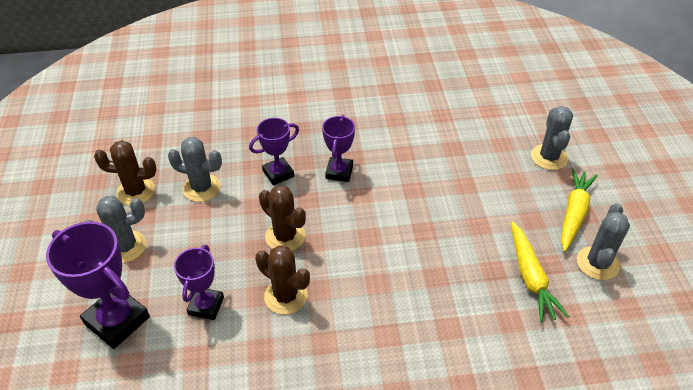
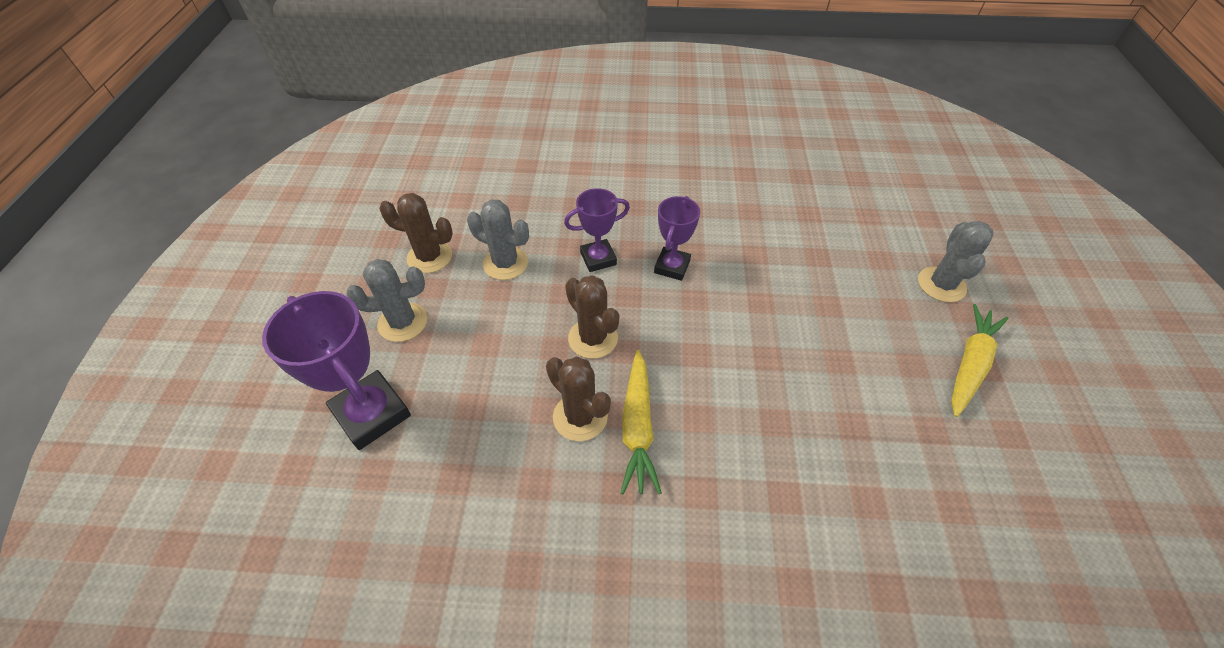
camera: 10 degrees right, 5 degrees up
purple trophy [174,245,224,320] -> none
yellow carrot [511,221,569,322] -> yellow carrot moved to [621,350,662,494]
grey cactus [577,203,630,280] -> none

